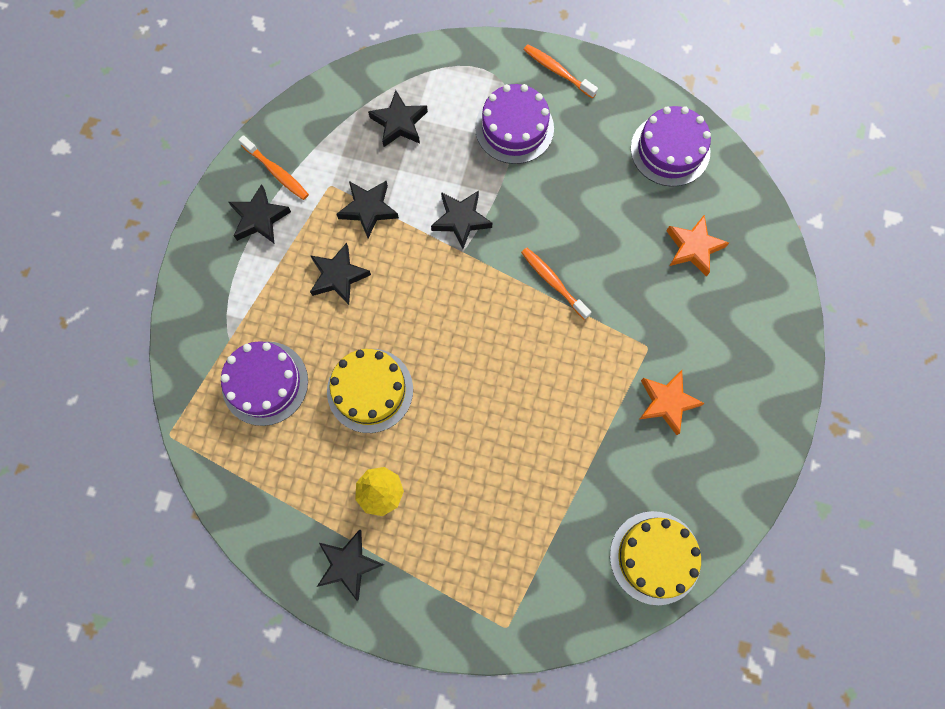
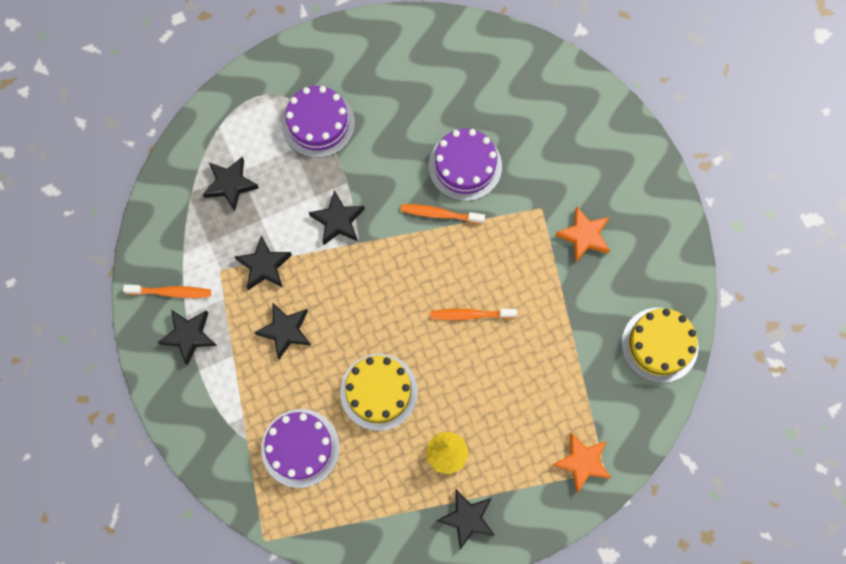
camera: 40 degrees left, 0 degrees up
orange toothbrush [524,44,598,98] -> orange toothbrush moved to [430,309,517,320]
purple cake [631,106,711,187] -> purple cake moved to [429,129,502,201]
orange star [666,215,729,276] -> orange star moved to [553,433,611,492]

